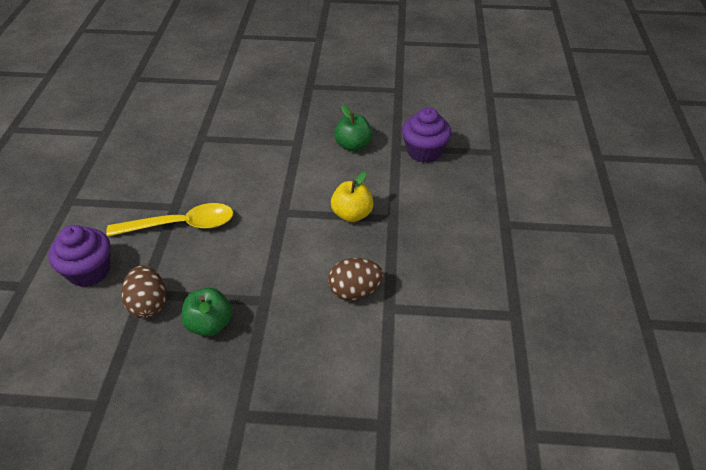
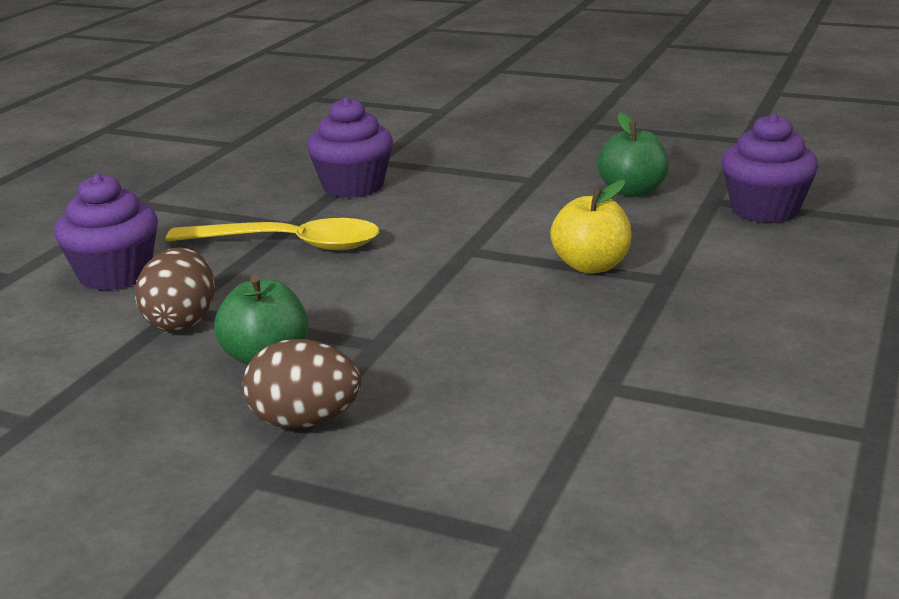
camera: 20 degrees right, 20 degrees down
brown egg [328,258,383,300] -> brown egg moved to [242,339,361,429]
none -> purple cupcake [307,97,393,198]

